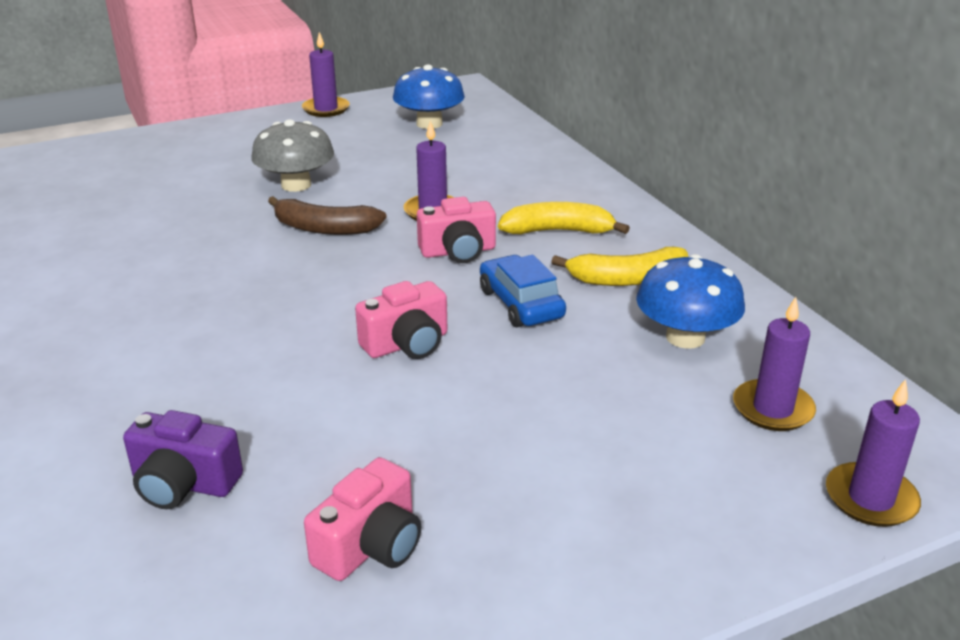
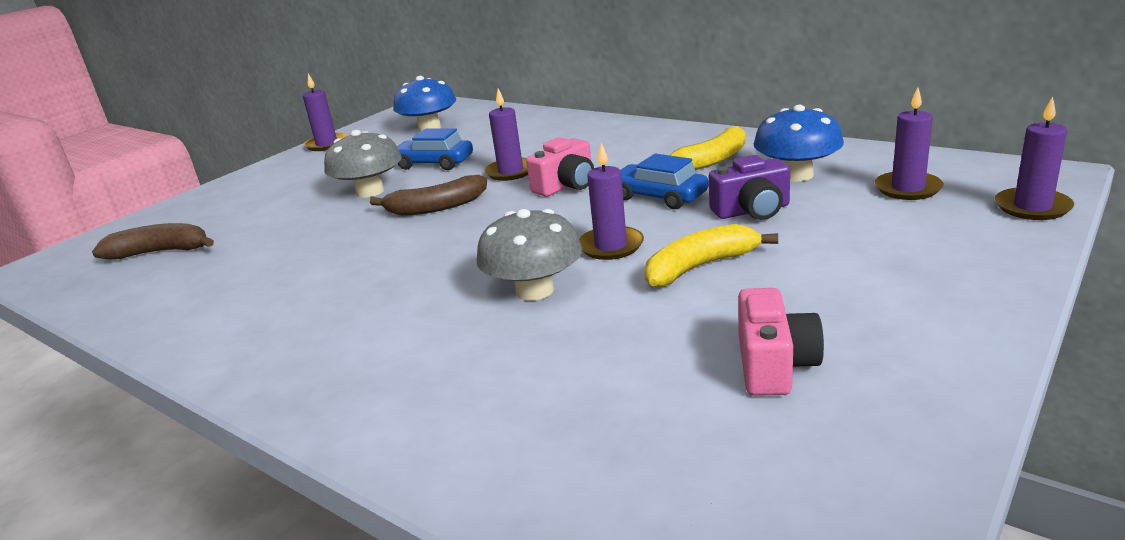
camera: 25 degrees left, 5 degrees down
purple camera [123,410,243,509] -> purple camera moved to [709,155,790,220]
pink camera [355,281,447,359] -> purple candle [579,143,644,260]
yellow banana [498,202,630,234] -> yellow banana moved to [644,224,778,287]
none -> brown banana [92,223,214,260]
none -> blue car [397,128,473,170]
none -> grey mushroom [477,209,582,301]

